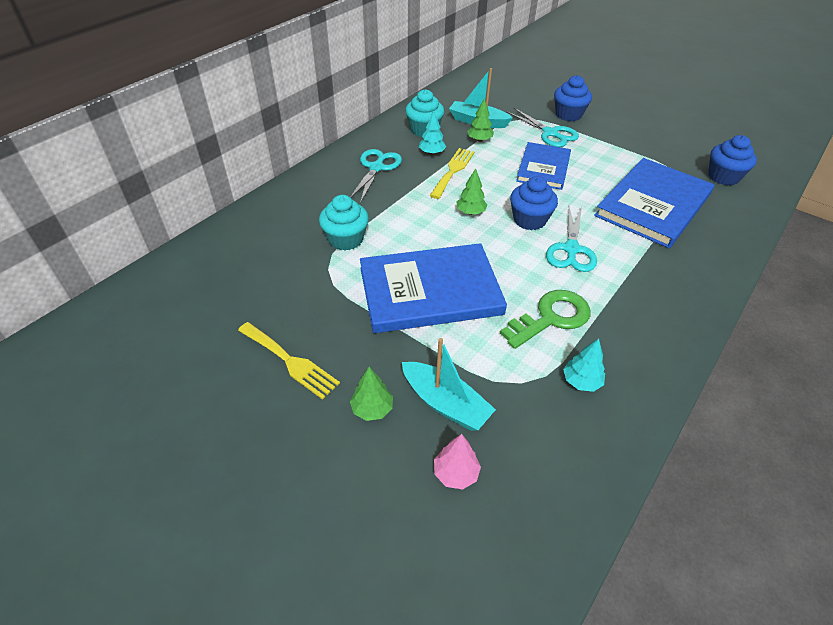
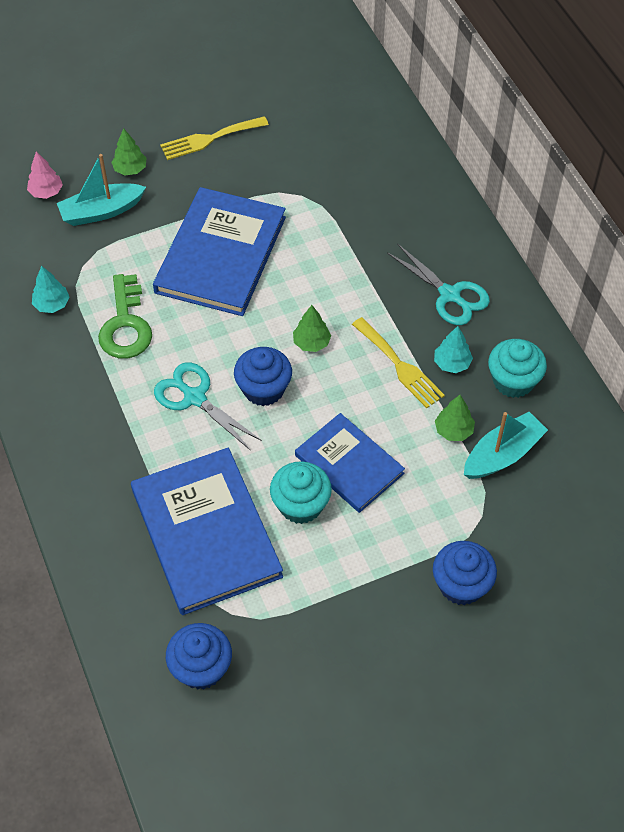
camera: 120 degrees right, 10 degrees up
turquoise cupcake [319,195,369,251] -> turquoise cupcake moved to [270,461,332,524]
turquoise scissors [506,107,579,147] -> none

